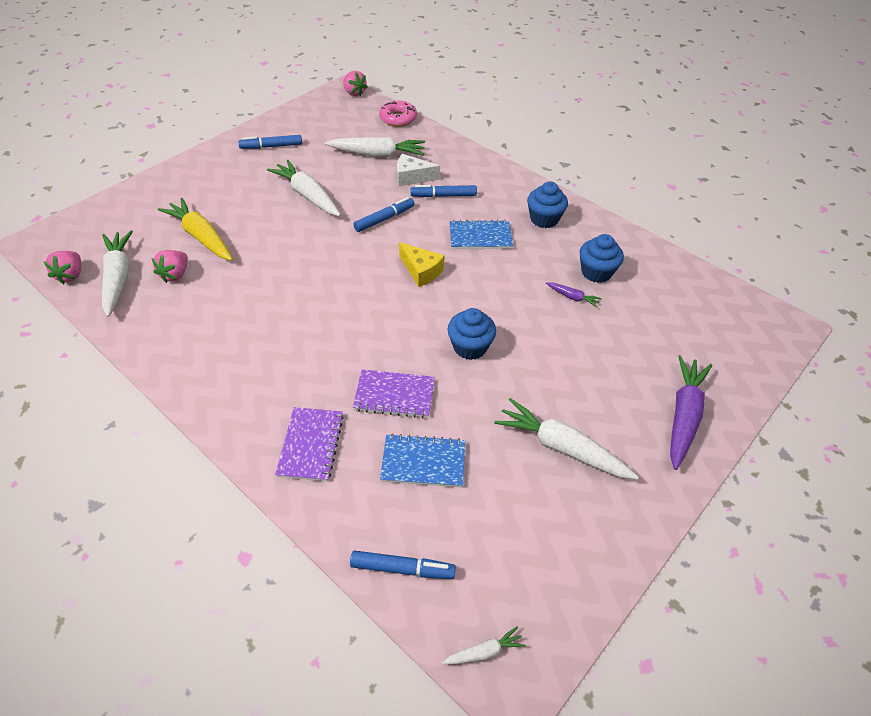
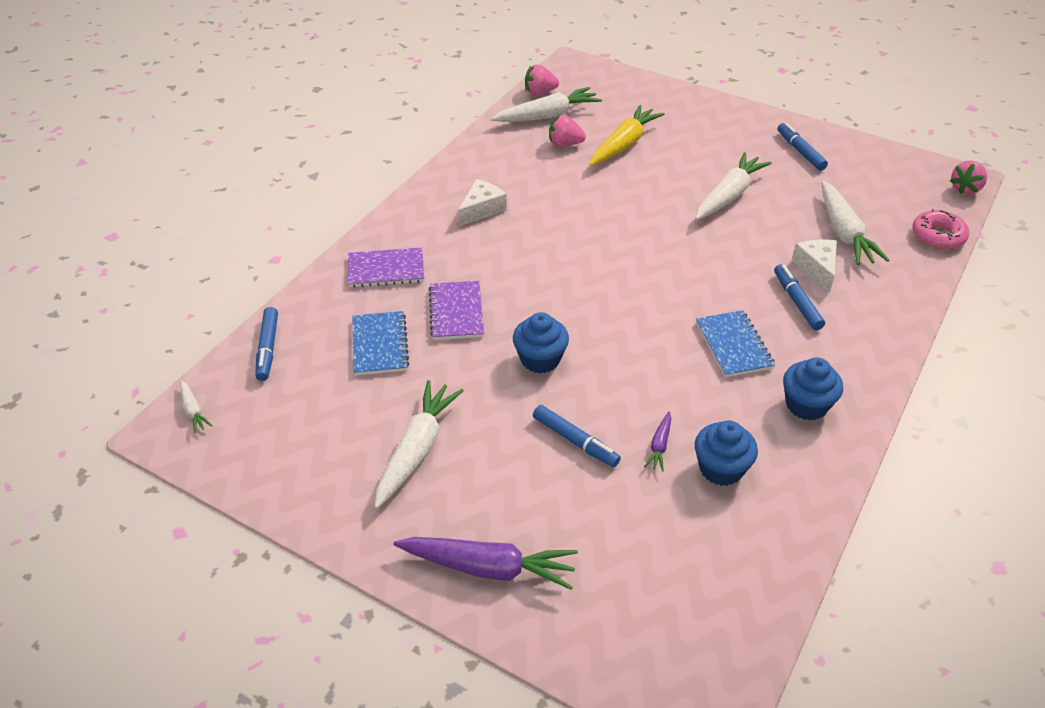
camera: 80 degrees right, 5 degrees down
blue marker [353,197,415,232] -> blue marker moved to [533,405,621,467]
yellow cheese [399,242,445,287] -> none
none -> white cheese [458,179,507,227]

